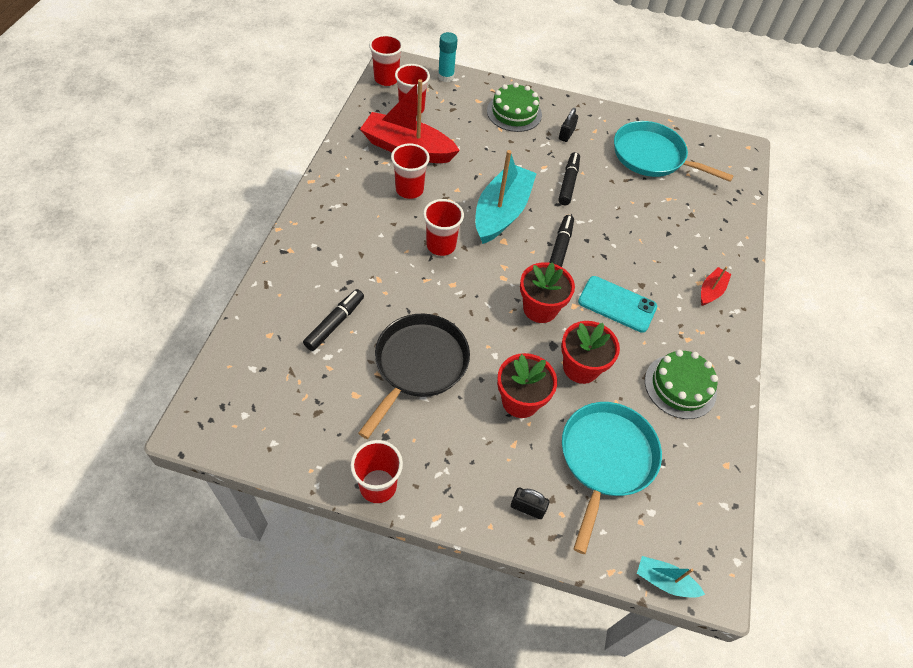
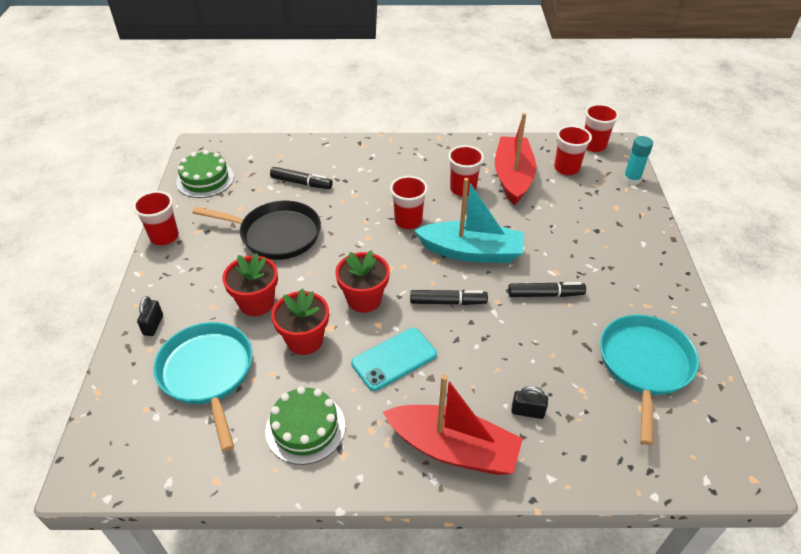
camera: 80 degrees right, 10 degrees down
green cake [487,83,542,132] -> green cake moved to [176,150,234,198]
black padlock [559,108,578,142] -> black padlock moved to [511,386,548,419]
turquoise pan [562,402,662,554] -> turquoise pan turned 120 degrees counterclockwise [153,322,252,452]
turquoise phone [578,276,657,333] -> turquoise phone turned 45 degrees clockwise [351,328,437,391]
turquoise boat [637,556,705,598] -> none
red boat [701,267,731,306] -> red boat [383,375,523,475], size x2.15

